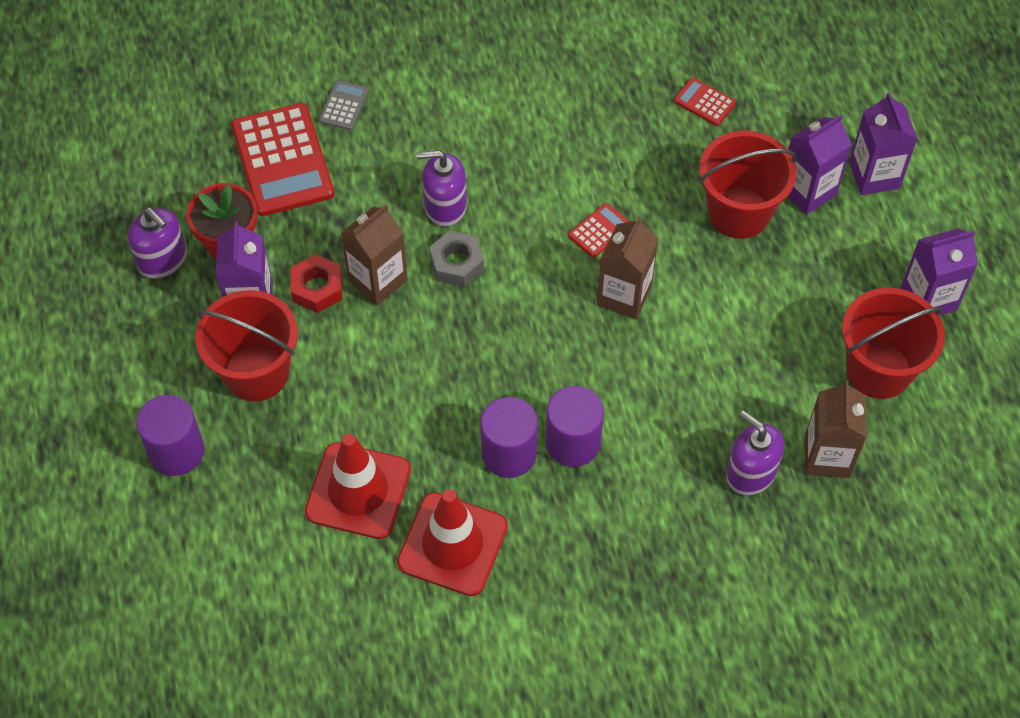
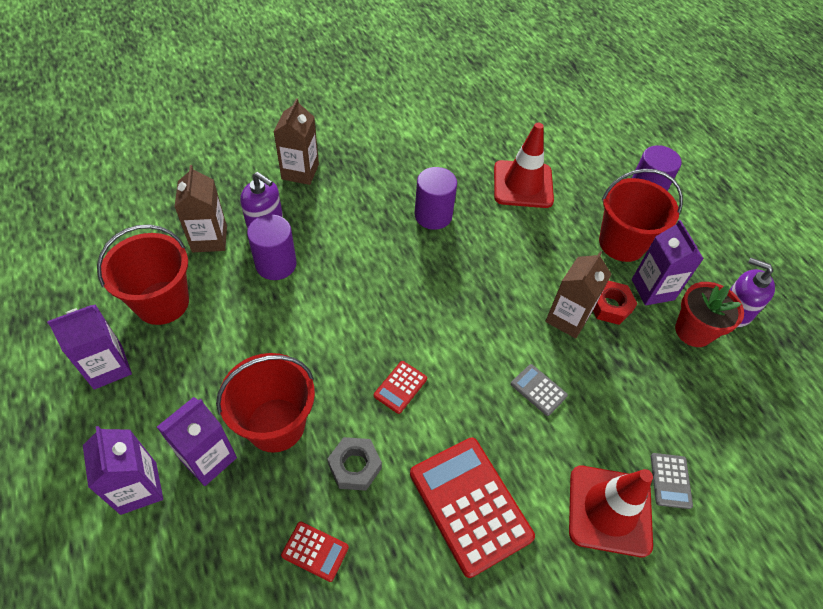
camera: 165 degrees right, 5 degrees down
red calculator [231,103,335,216] -> red calculator moved to [410,437,535,578]
red traffic cone [397,489,508,596] -> red traffic cone moved to [569,466,653,557]
purple soap dispenser [416,150,467,227] -> grey calculator [511,364,568,416]
grey nut [429,230,484,287] -> grey nut moved to [327,437,382,491]
purple cylinder [546,386,604,467] -> purple cylinder moved to [247,215,297,280]
brown carton [597,216,658,319] -> brown carton moved to [274,98,319,185]

